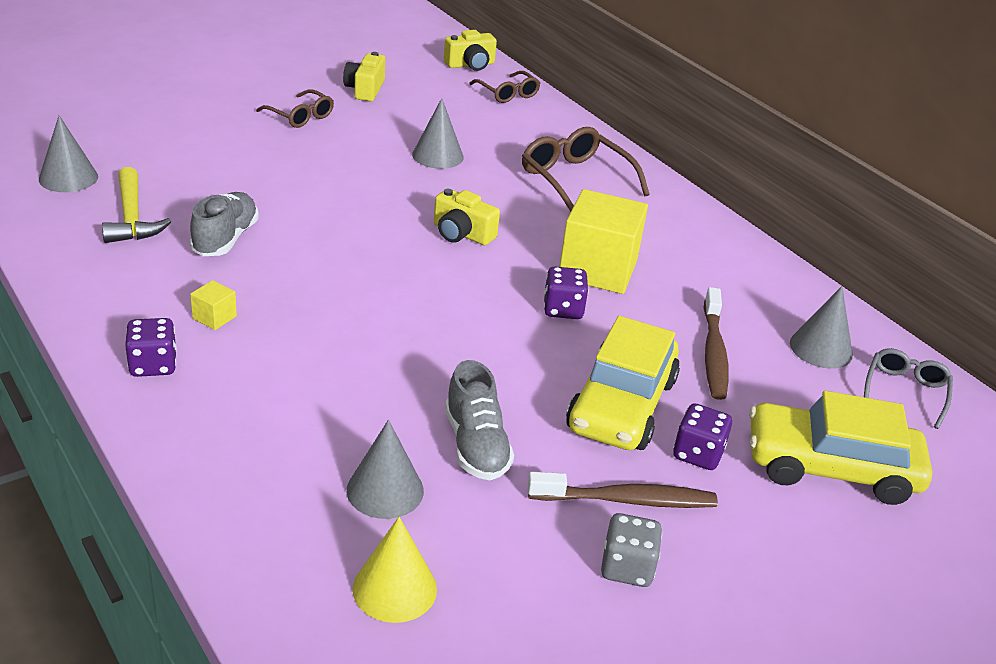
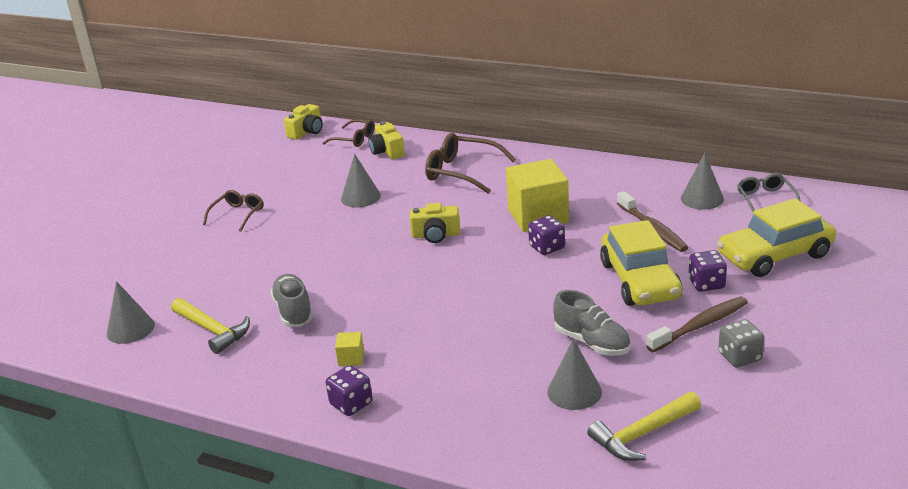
camera: 25 degrees left, 5 degrees down
brown glasses [256,89,334,128] -> brown glasses turned 75 degrees counterclockwise [203,190,264,232]
yellow camera [343,52,385,101] -> yellow camera moved to [368,121,405,159]
yellow cone [353,517,437,623] -> yellow hammer [587,392,701,461]

